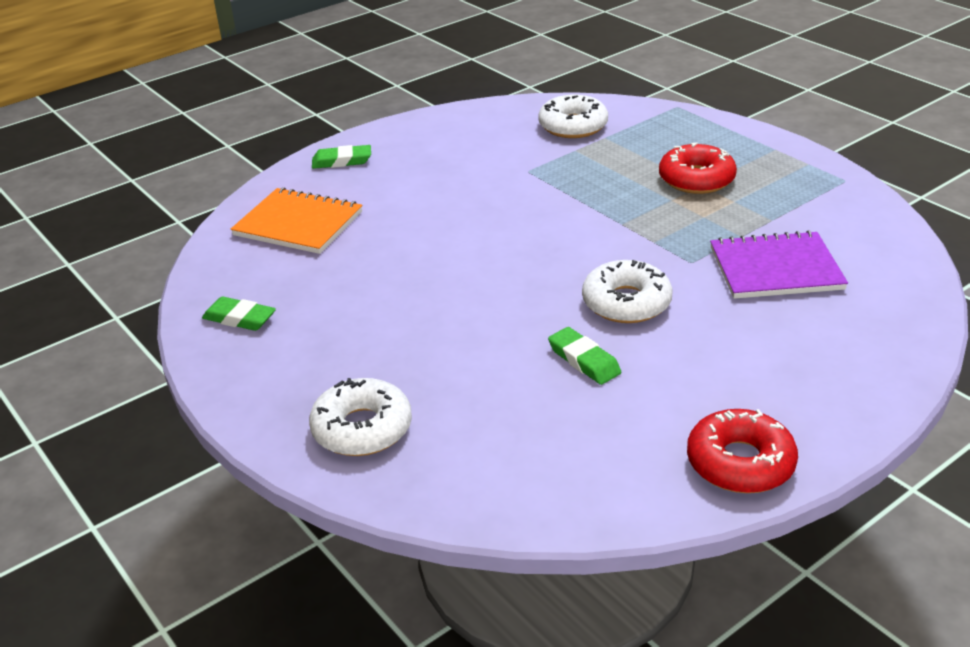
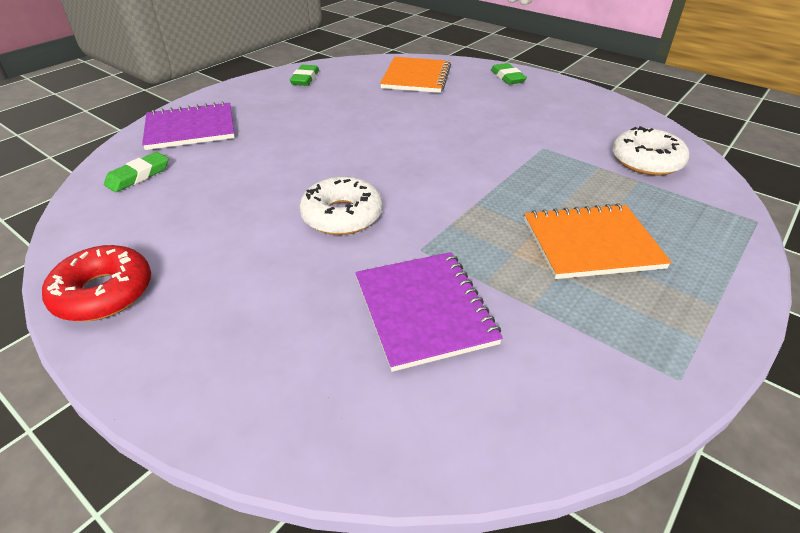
camera: 75 degrees right, 5 degrees up
white donut [309,378,412,456] -> purple notebook [142,101,235,150]
green eraser [548,327,621,385] -> green eraser moved to [104,152,168,192]
red donut [659,143,737,194] -> orange notebook [524,203,672,279]

